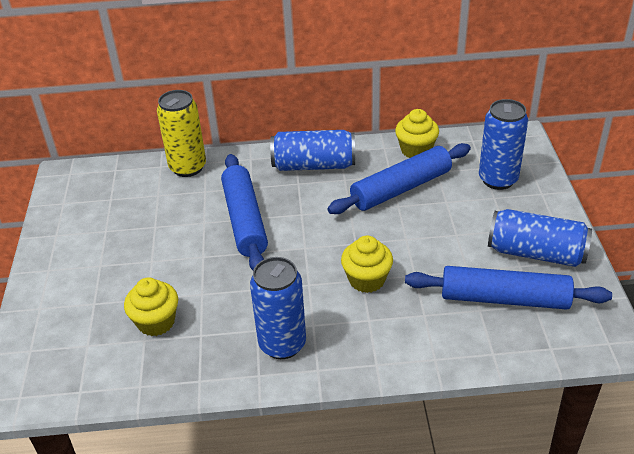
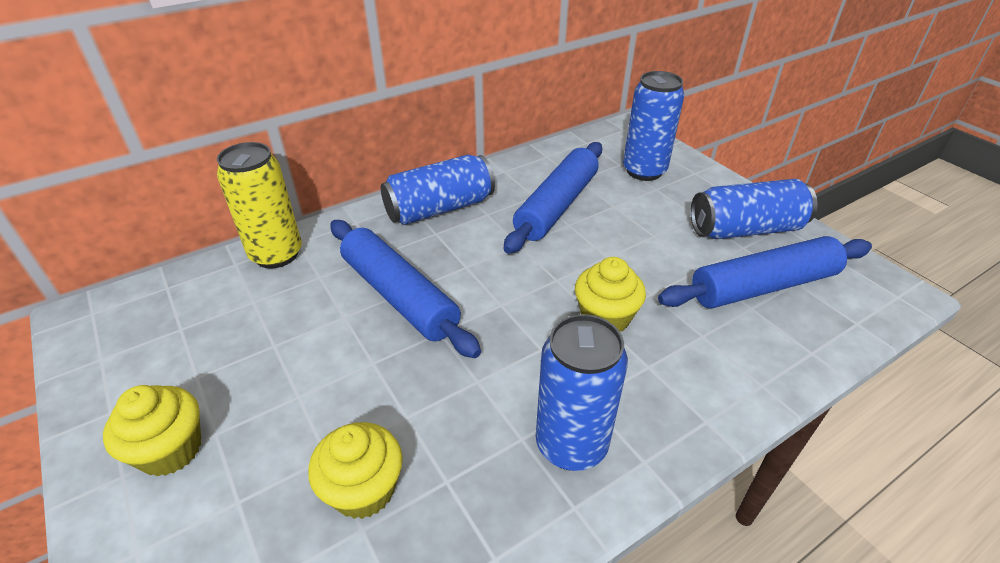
camera: 30 degrees left, 0 degrees up
yellow cupcake [395,109,439,158] -> yellow cupcake moved to [103,385,201,476]

